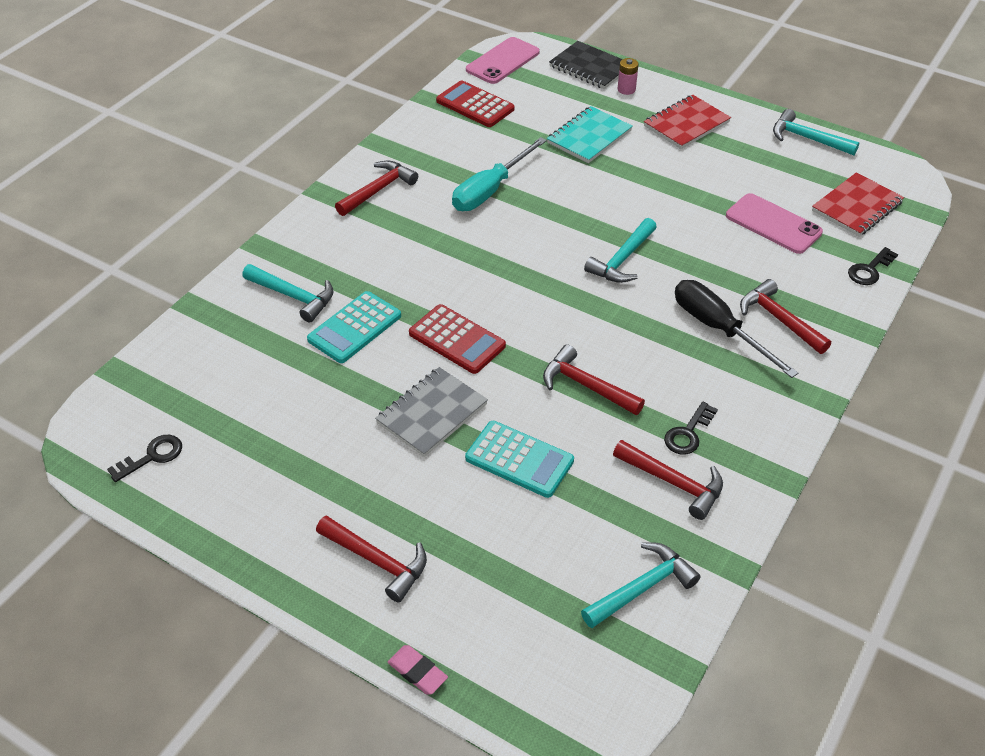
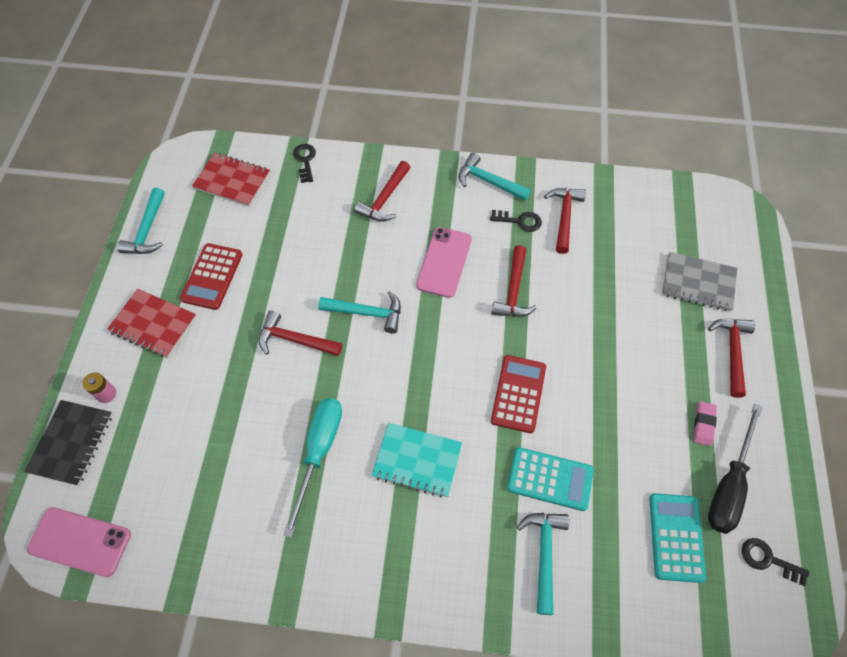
camera: 115 degrees left, 15 degrees up
red hammer [335,161,418,216] -> red hammer moved to [259,311,342,356]
grey notebook [375,367,488,457] -> grey notebook moved to [662,252,737,311]
pink eraser [387,645,448,695] -> pink eraser moved to [694,401,717,446]
red calculator [436,80,515,127] -> red calculator moved to [180,243,243,310]
turquoise screwdriver [452,137,547,211] -> turquoise screwdriver turned 90 degrees counterclockwise [283,398,342,538]
turquoise calculator [465,421,574,498] -> turquoise calculator moved to [649,493,706,583]
turquoise notebook [547,106,633,163] -> turquoise notebook moved to [372,423,462,498]
turquoise hammer [581,542,701,628] -> turquoise hammer moved to [459,153,531,201]
black screwdriver [675,280,798,378] -> black screwdriver moved to [708,404,763,534]
pink phone [726,193,823,254] -> pink phone moved to [416,227,472,298]
black key [848,247,898,285] -> black key turned 120 degrees counterclockwise [293,144,316,183]

